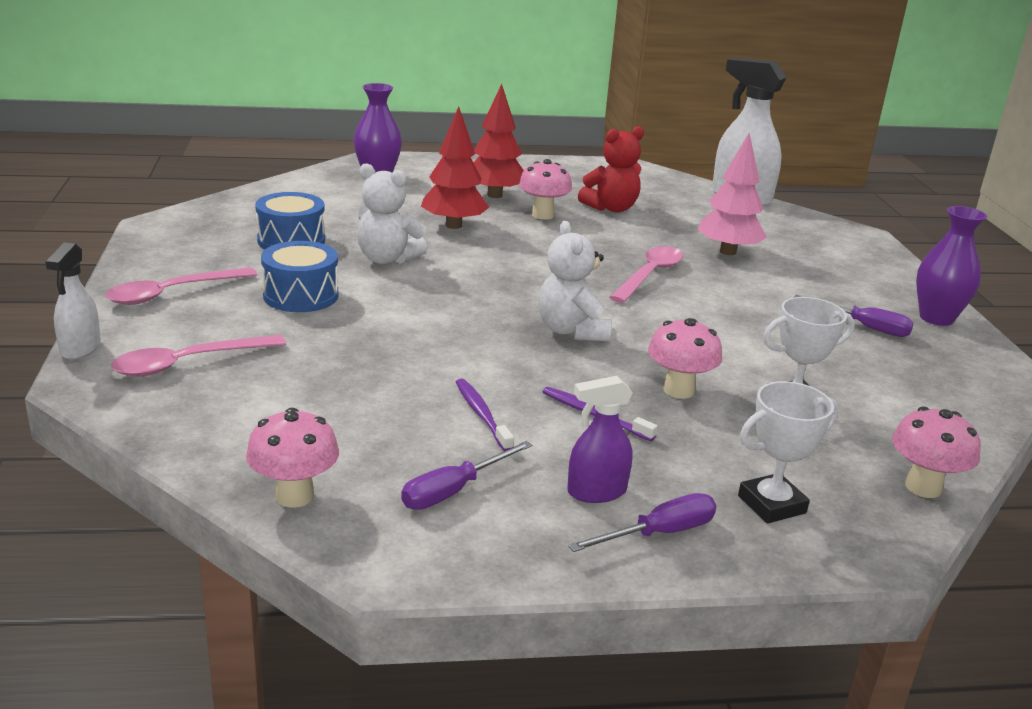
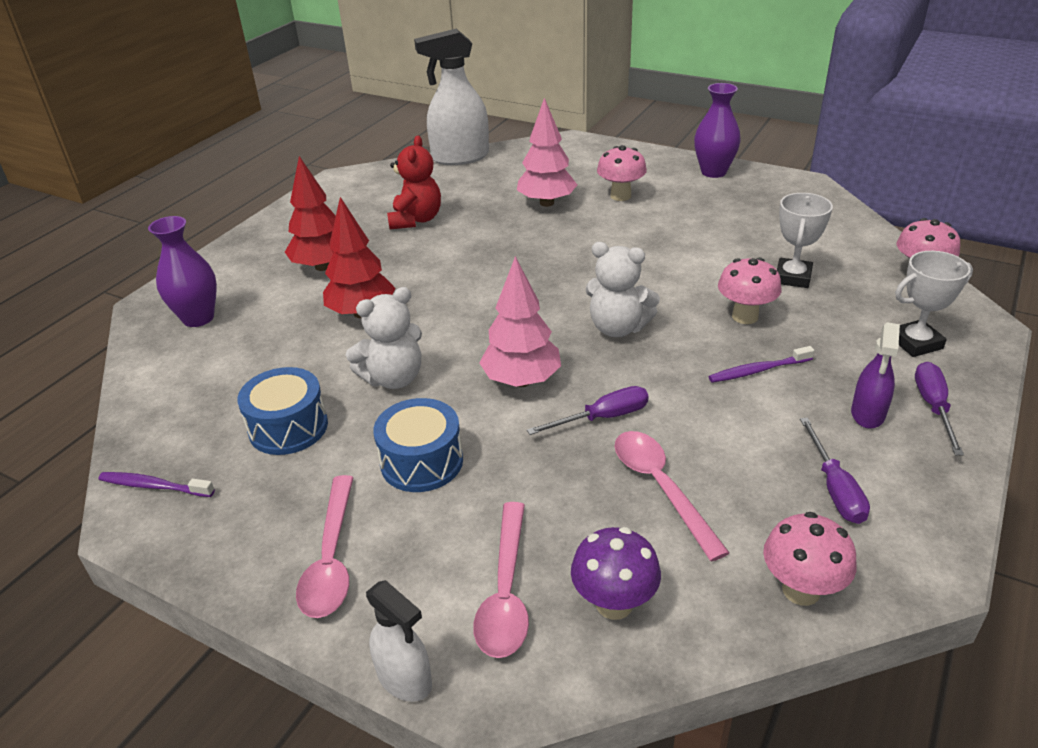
camera: 50 degrees left, 10 degrees up
purple toothbrush [456,379,514,451] -> purple toothbrush moved to [98,472,215,497]
pink mushroom [519,159,572,220] -> pink mushroom moved to [597,145,647,201]
pink spoon [609,246,683,303] -> pink spoon moved to [615,431,730,561]
white trophy [738,381,839,523] -> white trophy turned 60 degrees clockwise [895,251,973,357]
purple screwdriver [794,295,914,337] -> purple screwdriver moved to [527,386,649,435]
none -> pink tree [479,256,561,387]
none -> purple mushroom [571,527,661,620]

